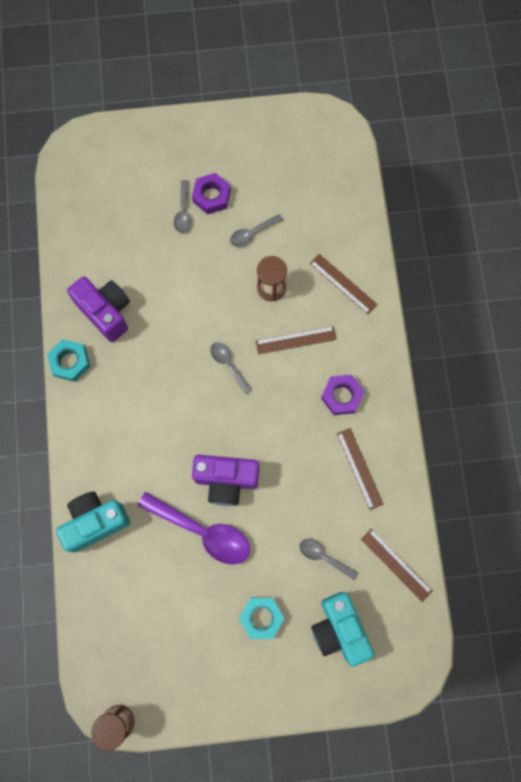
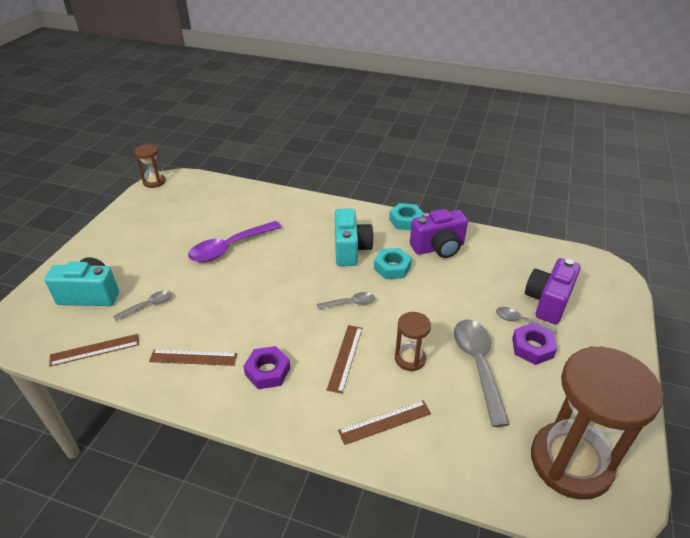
camera: 115 degrees right, 35 degrees down
turquoise camera [56,492,130,552] -> turquoise camera moved to [335,208,374,266]
purple camera [192,455,259,506] -> purple camera moved to [525,258,581,324]
grey spoon [230,214,283,247] -> grey spoon [454,319,510,427], size x1.91
turquoise nut [239,598,284,639] -> turquoise nut moved to [374,248,412,279]
none -> brown hourglass [531,346,663,500]

